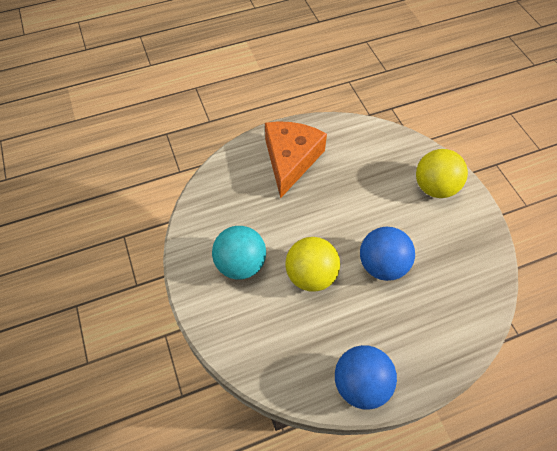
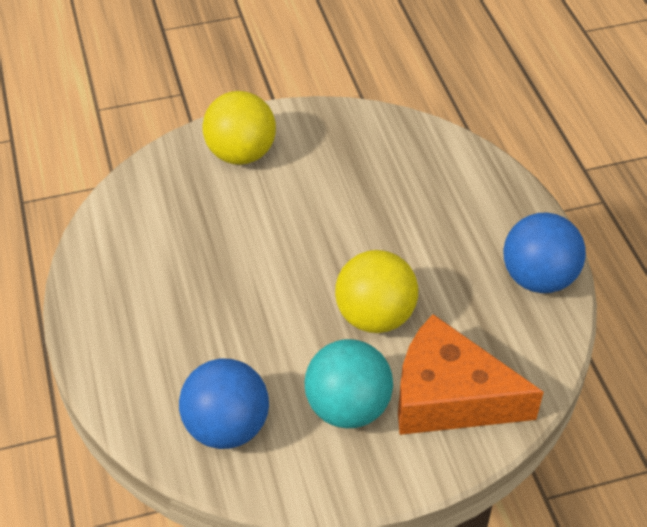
camera: 85 degrees left, 10 degrees down
orange cheese [265,121,327,198] -> orange cheese moved to [398,314,544,435]
blue ball [360,227,415,281] -> blue ball moved to [179,359,269,449]

